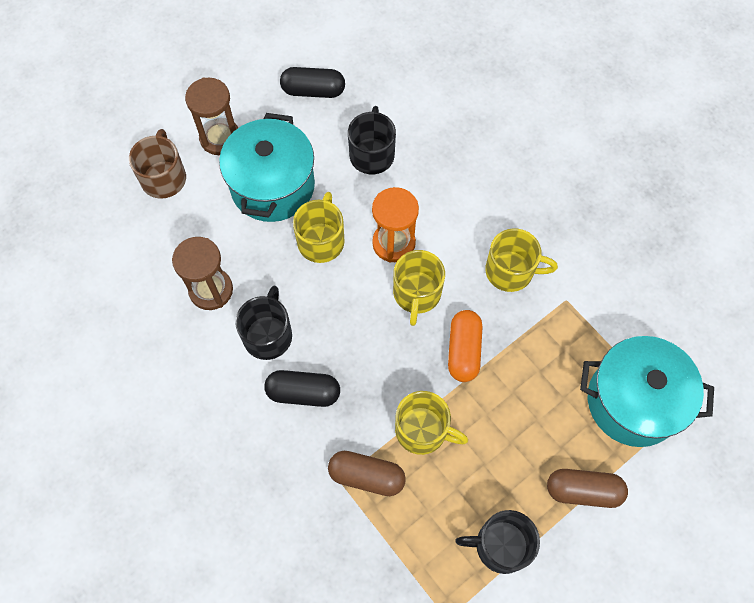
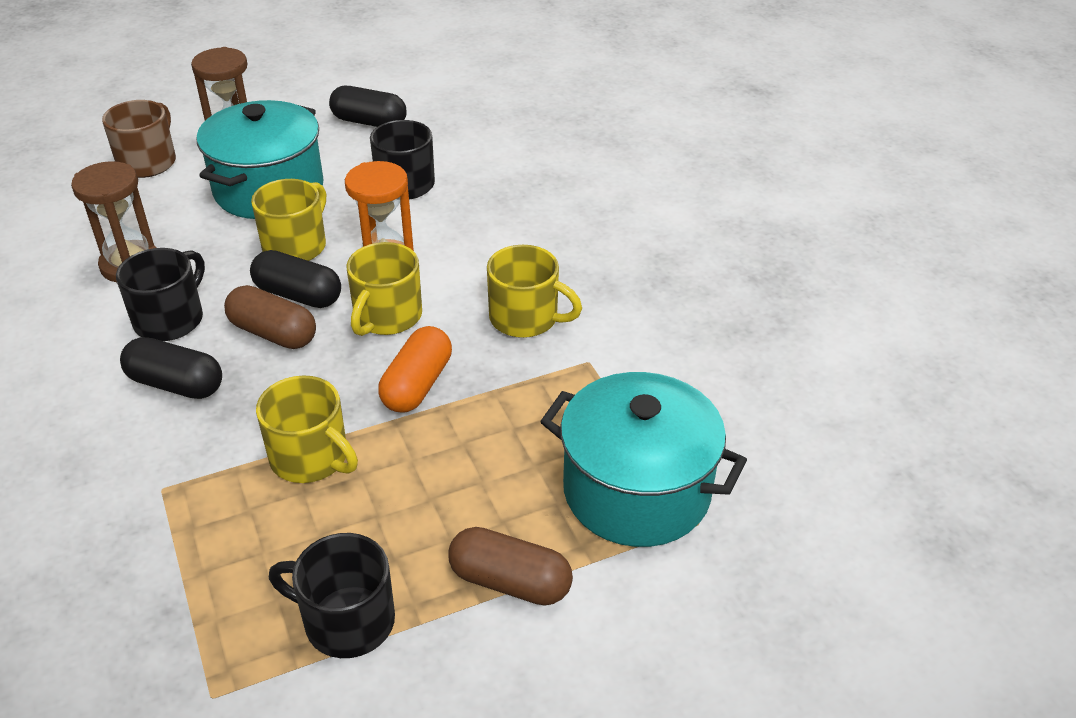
camera: 15 degrees right, 25 degrees down
brown capsule [328,451,406,496] -> brown capsule moved to [224,285,316,349]
none -> black capsule [250,250,341,308]

